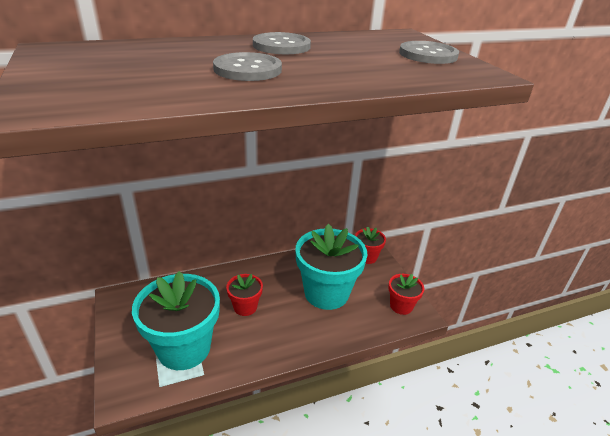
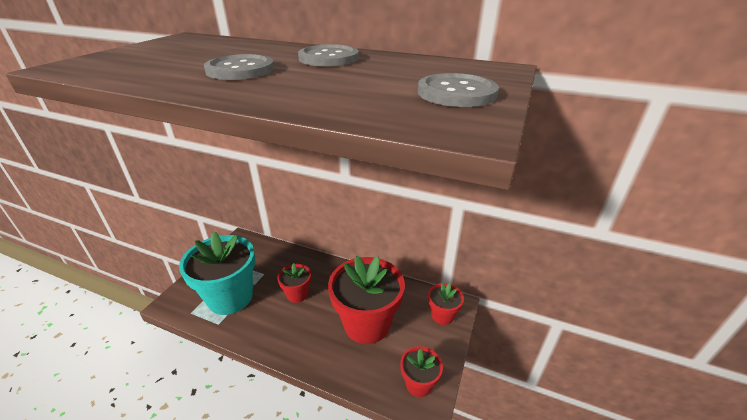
camera: 45 degrees right, 0 degrees up
turquoise flower pot [295,224,368,310] -> red flower pot [328,256,405,344]

